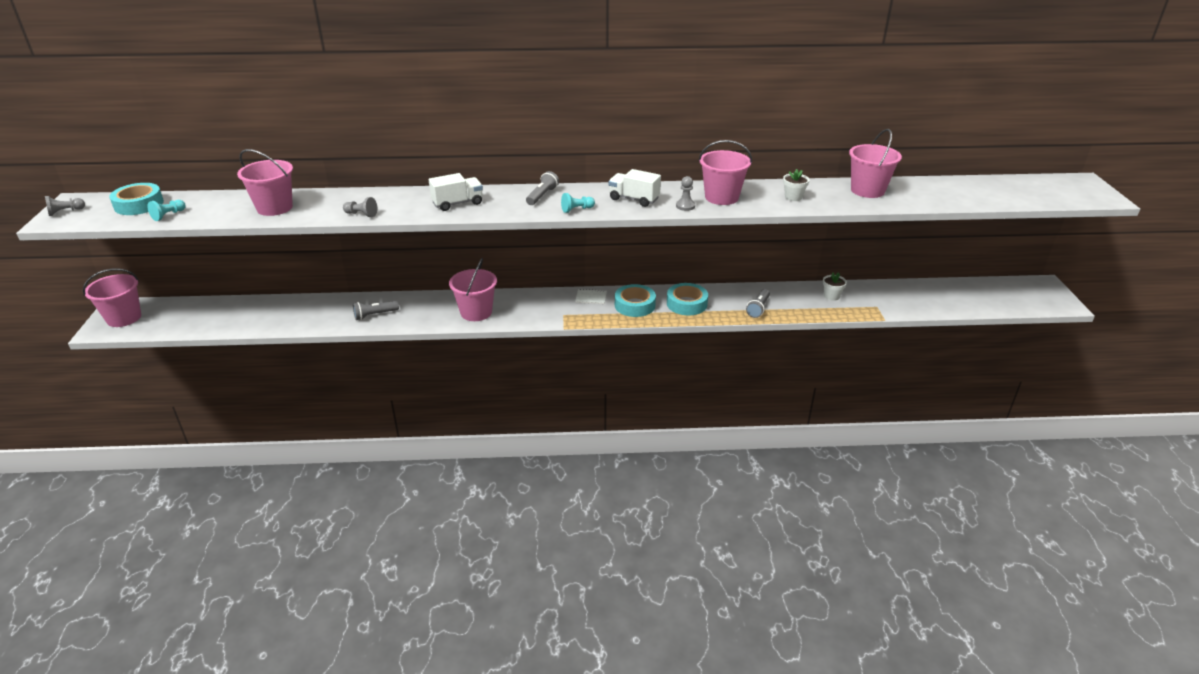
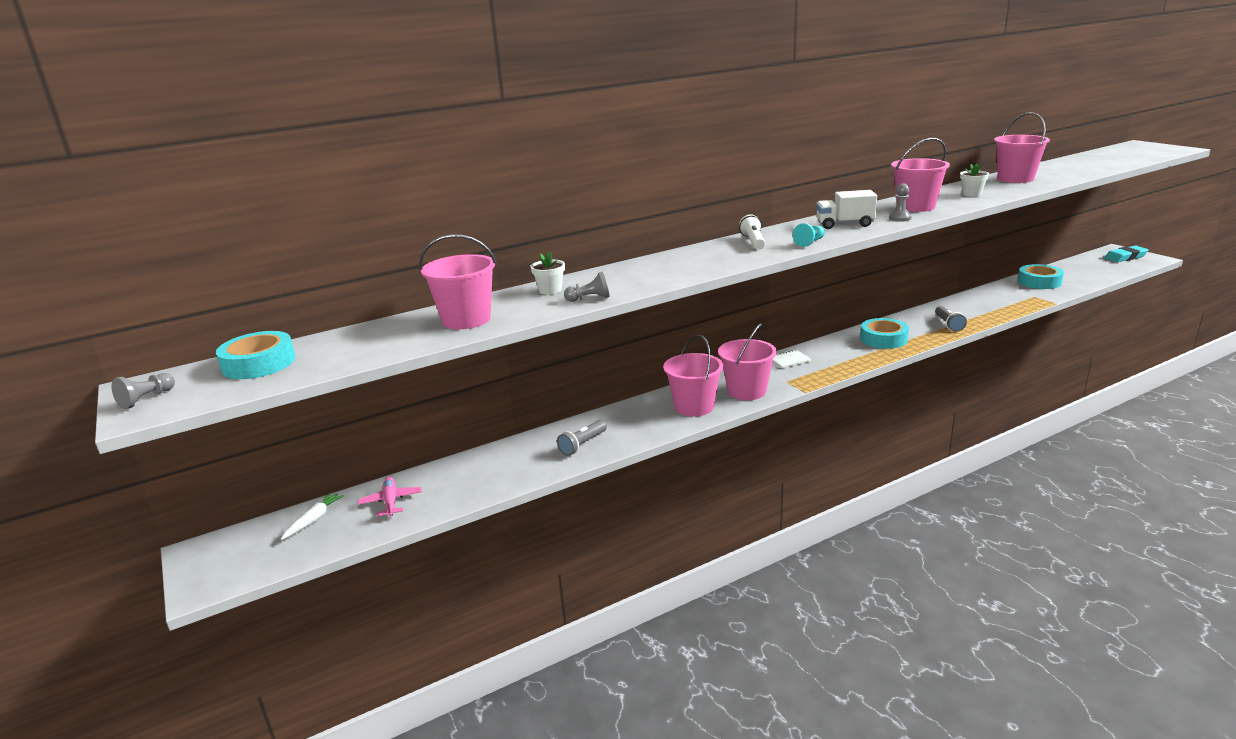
camera: 25 degrees left, 10 degrees down
pink bucket [83,269,141,327] -> pink bucket moved to [718,324,777,400]
turquoise pawn [147,200,186,221] -> none
white truck [429,173,483,211] -> none
grey flashlight [526,171,559,205] -> white flashlight [739,214,765,250]
turquoise tape [615,284,656,317] -> turquoise tape moved to [1018,264,1064,289]
white flower pot [823,272,847,301] -> white flower pot moved to [531,252,565,295]
none -> white carrot [281,492,344,540]
none -> pink plane [358,477,422,517]
none -> turquoise eraser [1104,246,1148,262]

